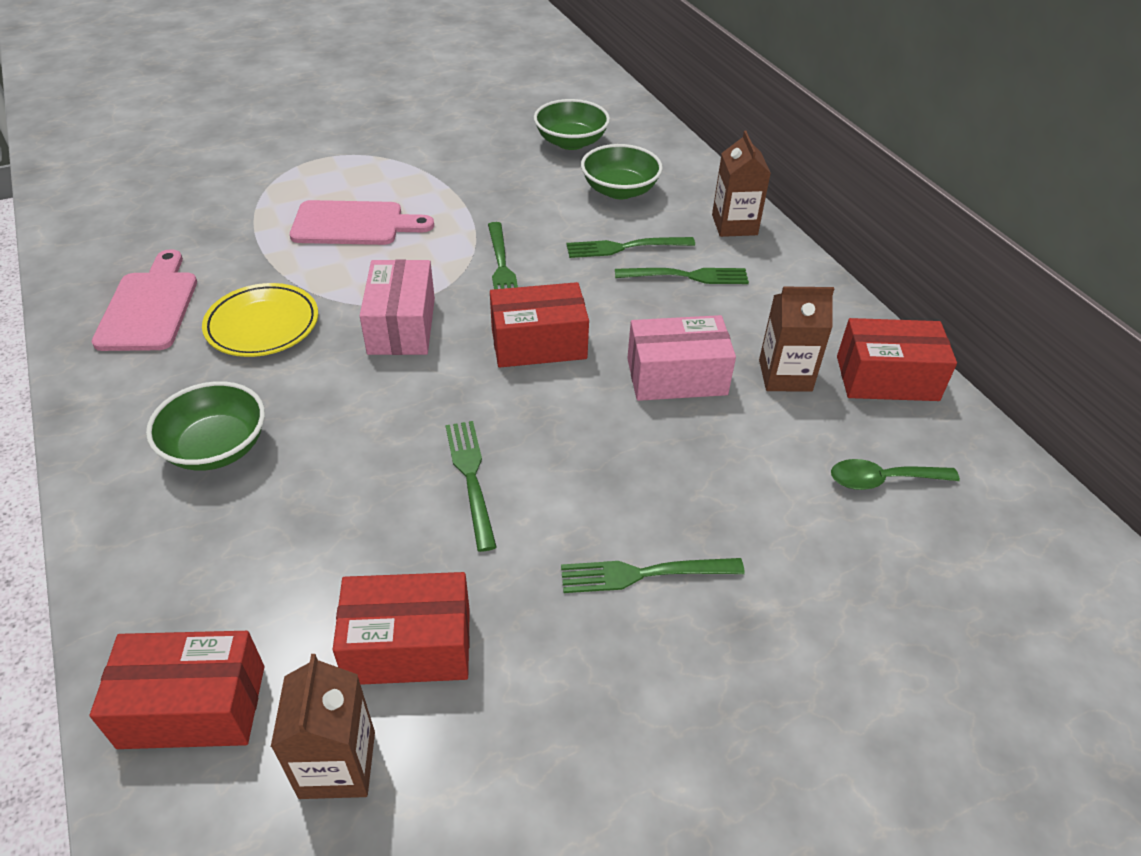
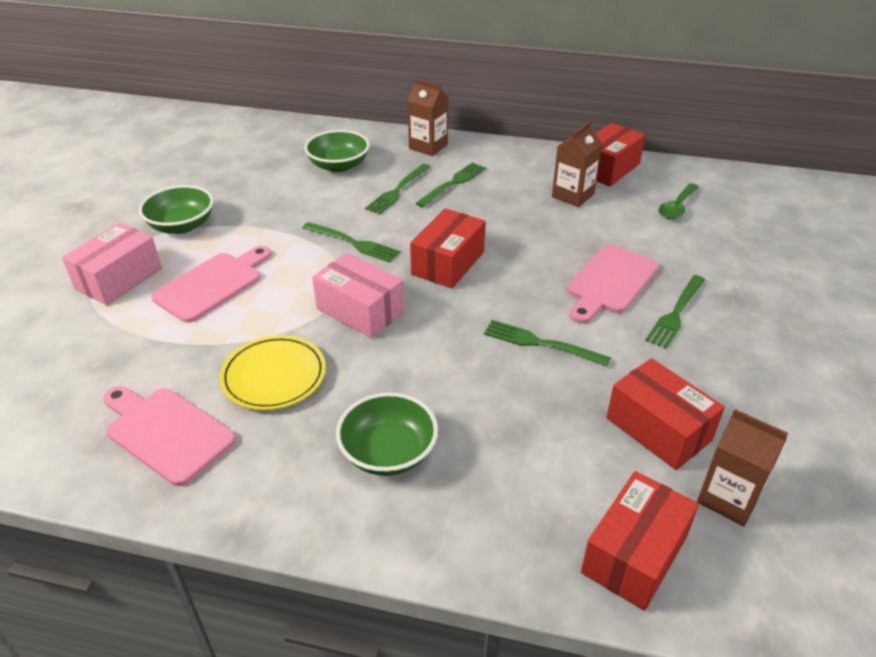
camera: 50 degrees left, 5 degrees down
red box [332,572,470,685] -> red box turned 75 degrees counterclockwise [606,358,725,470]
green bowl [534,99,610,150] -> green bowl moved to [139,185,214,234]
pink box [627,315,736,401] -> pink box moved to [62,223,162,305]
none -> pink cutting board [567,245,659,324]

